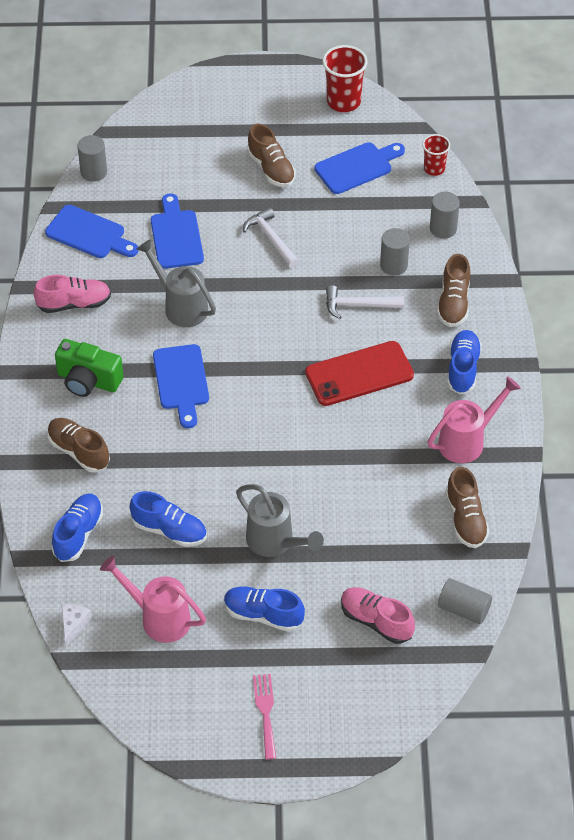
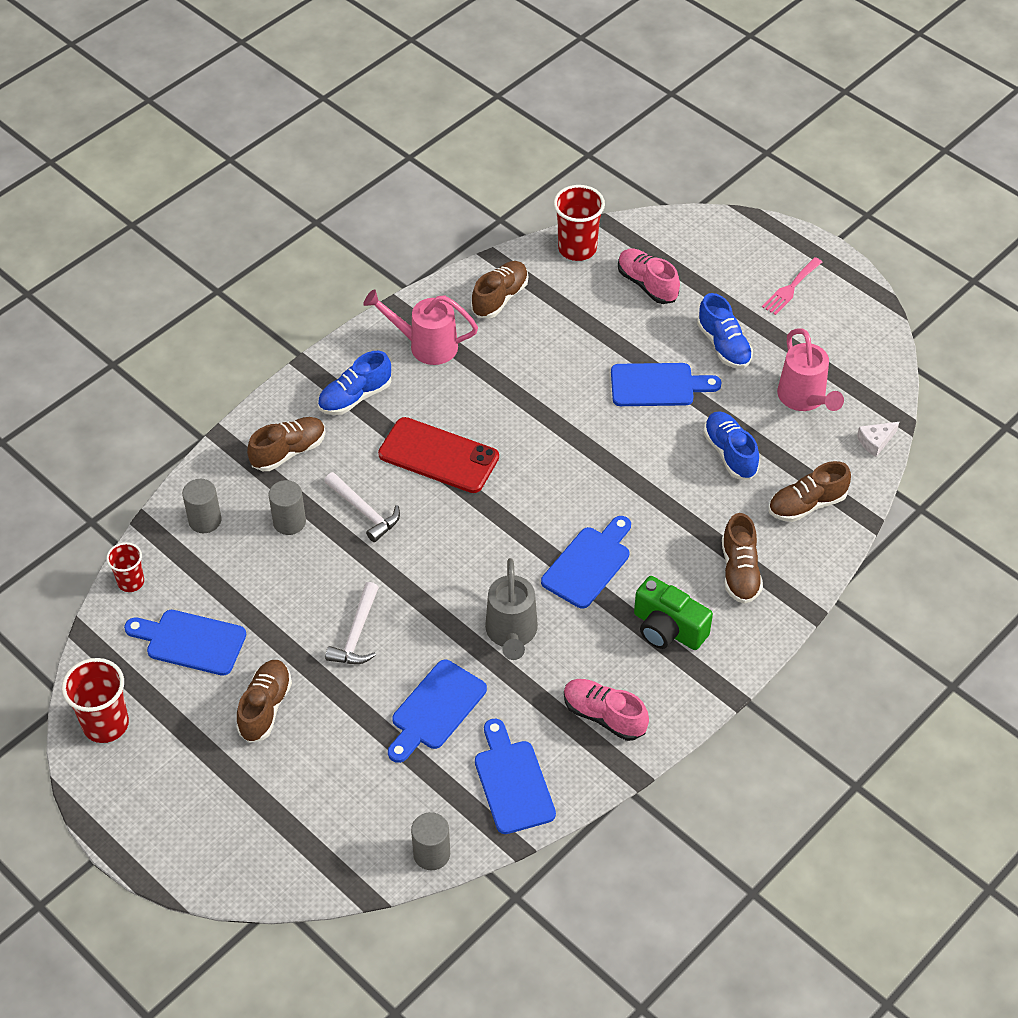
camera: 135 degrees left, 0 degrees up
blue shoe [52,494,103,562] -> brown shoe [768,461,851,522]
green camera [55,339,123,397] -> green camera turned 150 degrees clockwise [634,576,713,650]
grey watering can [236,484,324,557] -> blue cutting board [611,363,722,406]
pink shoe [341,587,415,644] -> pink shoe turned 150 degrees clockwise [618,249,680,304]
grey cylinder [438,578,492,624] -> red cup [554,185,605,261]

